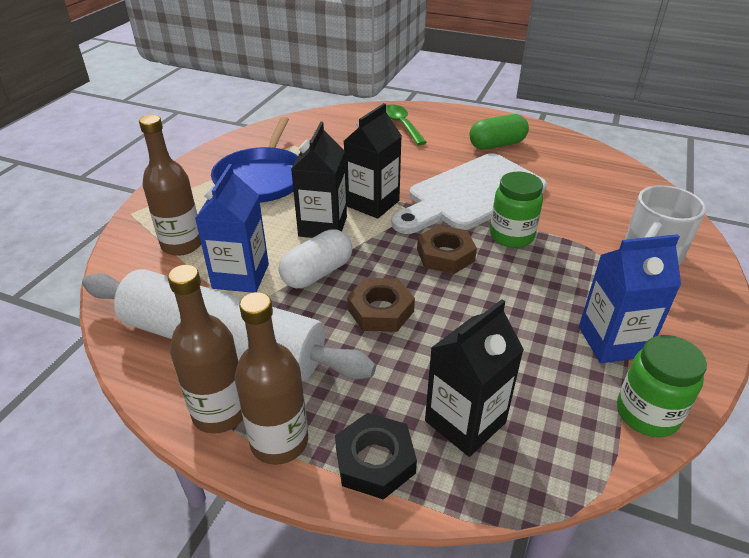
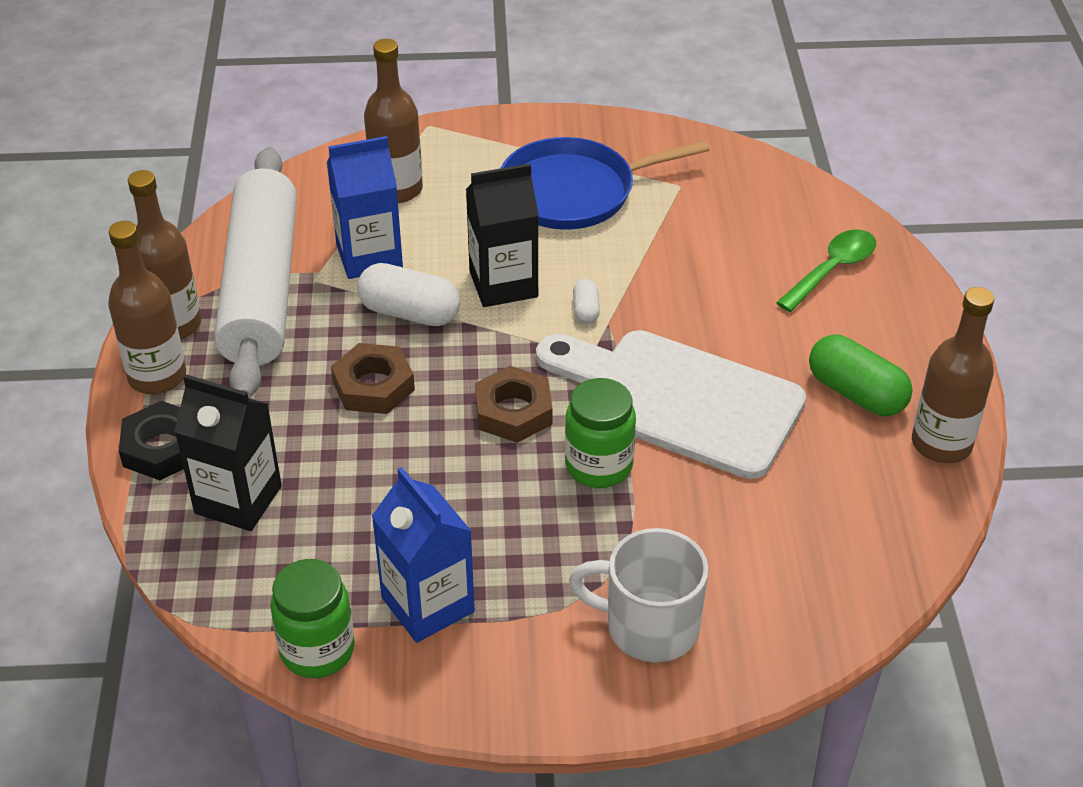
camera: 65 degrees right, 5 degrees up
black carton [344,103,402,219] -> white capsule [573,279,600,324]
none -> brown bottle [912,287,994,463]

